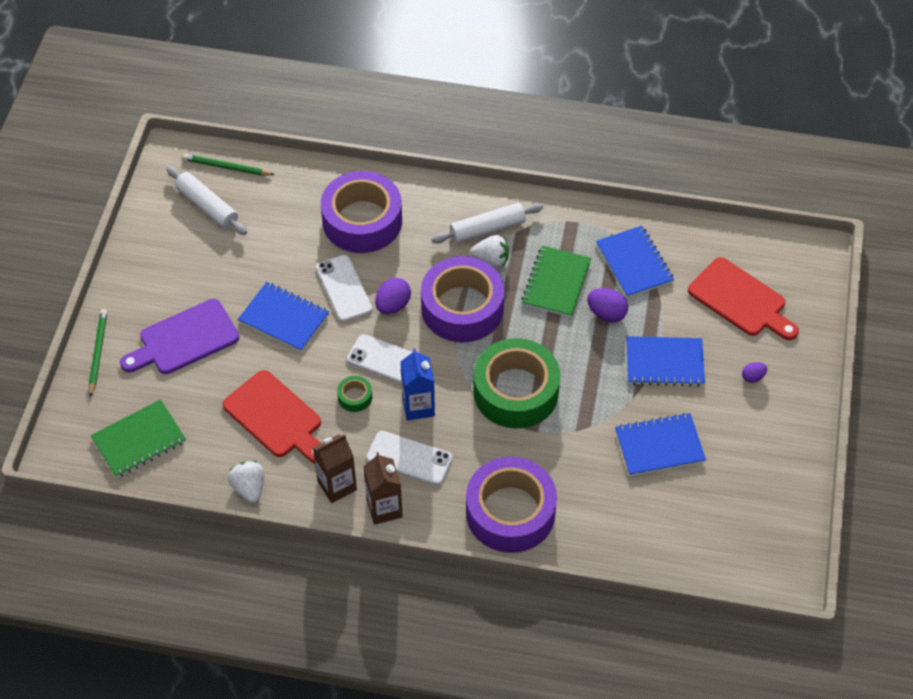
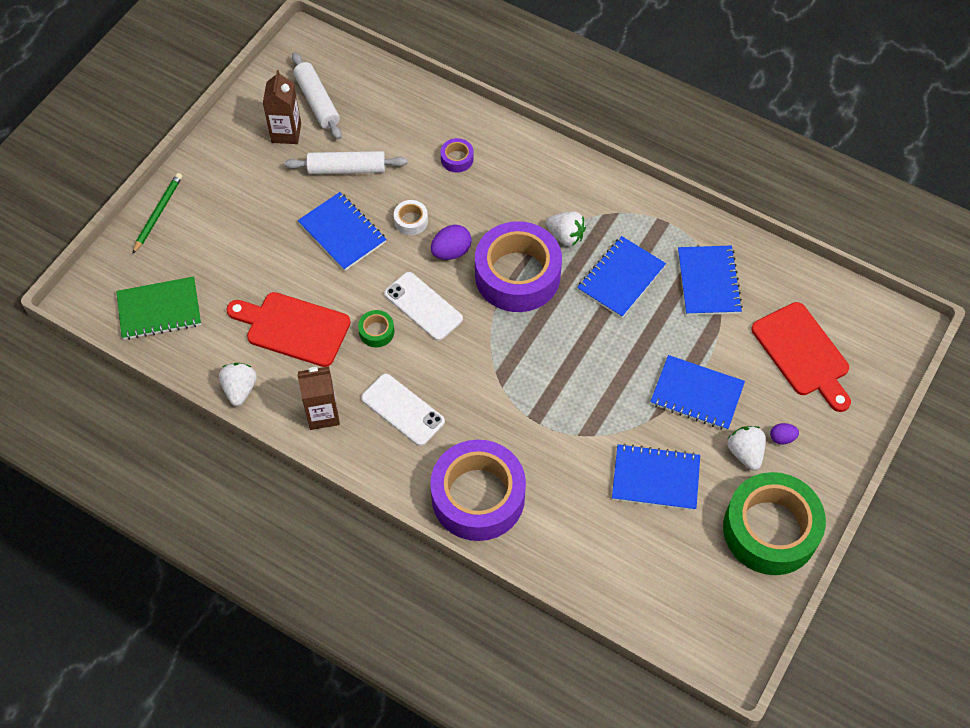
camera: 20 degrees right, 5 degrees up
purple cutting board [120,299,239,374] -> none
green pencil [183,154,275,176] -> none
red cutting board [223,370,321,463] -> red cutting board turned 135 degrees clockwise [226,292,351,367]
white phone [316,255,373,322] -> white tape [394,200,428,235]
purple tape [321,171,402,253] -> purple tape [440,138,474,173], size x0.40
brown carton [363,452,403,525] -> brown carton moved to [263,70,301,144]
blue carton [400,348,435,421] -> none
white rolling pin [431,203,544,243] -> white rolling pin moved to [285,151,407,174]
green tape [473,338,561,429] -> green tape moved to [723,472,826,575]
green notebook [521,246,592,317] -> blue notebook [577,236,666,318]
purple egg [587,288,628,322] -> none
none -> white strawberry [728,426,766,471]

